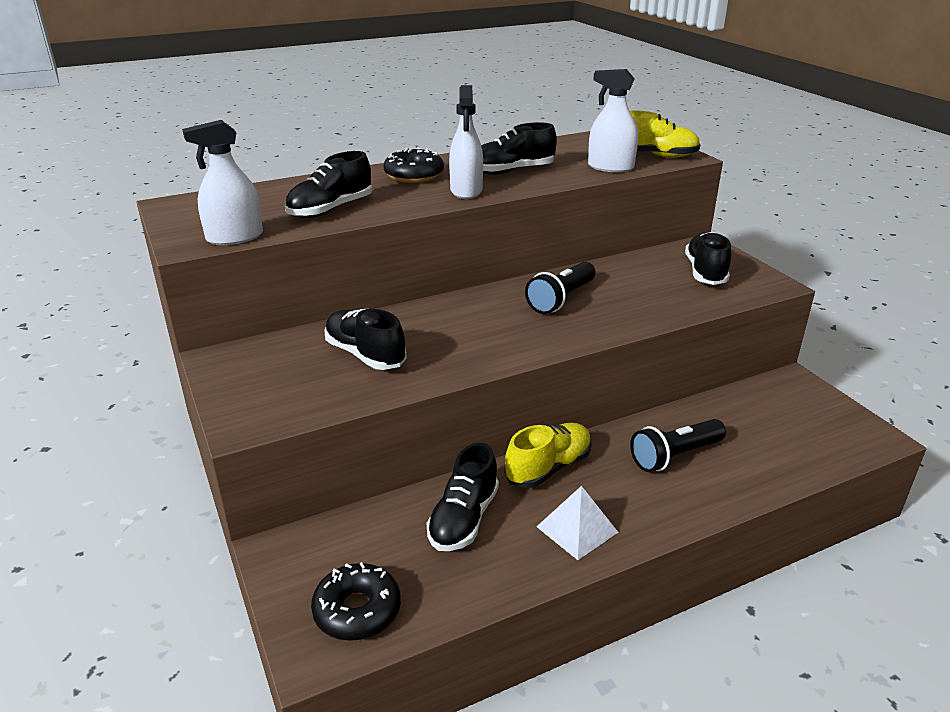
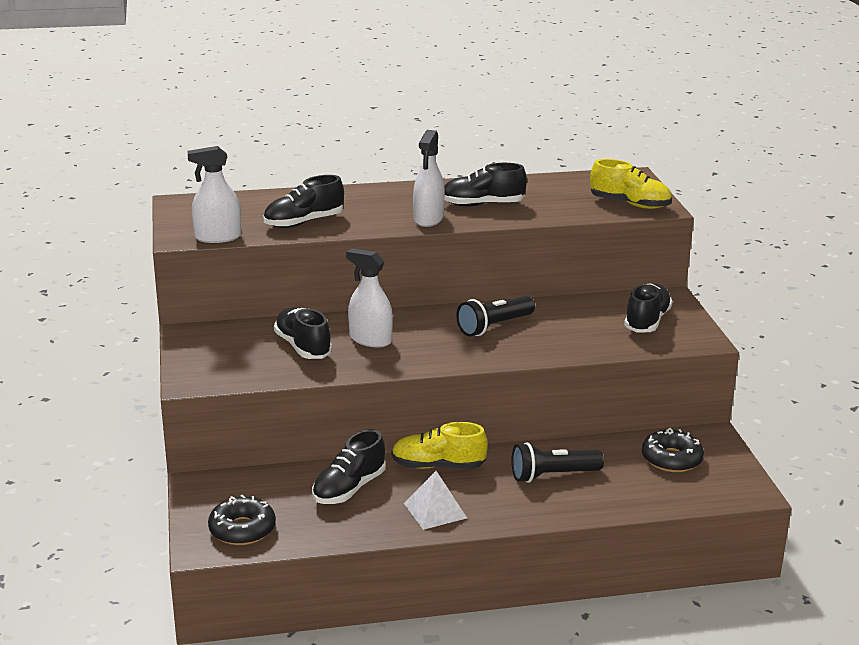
camera: 15 degrees right, 5 degrees down
black donut [384,147,444,183] -> black donut moved to [642,428,704,472]
yellow shoe [505,423,591,488] -> yellow shoe turned 150 degrees counterclockwise [392,422,488,469]
white spray bottle [588,69,638,172] -> white spray bottle moved to [346,248,393,347]

